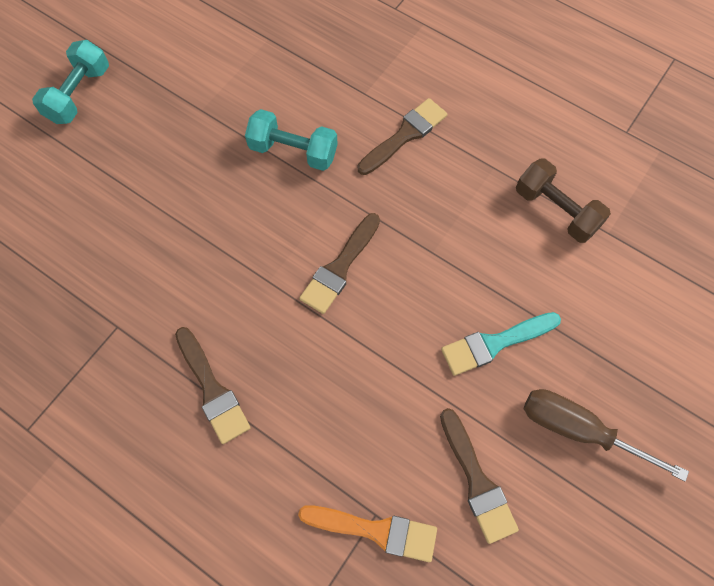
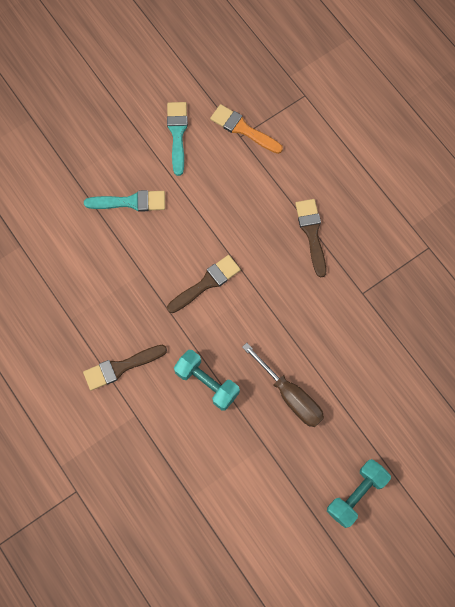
camera: 160 degrees left, 5 degrees up
brown brush [440,408,519,544] -> turquoise brush [167,102,188,176]
brown dumbbell [516,159,611,243] -> none
brown screwdriver [524,389,689,481] -> brown screwdriver moved to [242,343,324,427]

